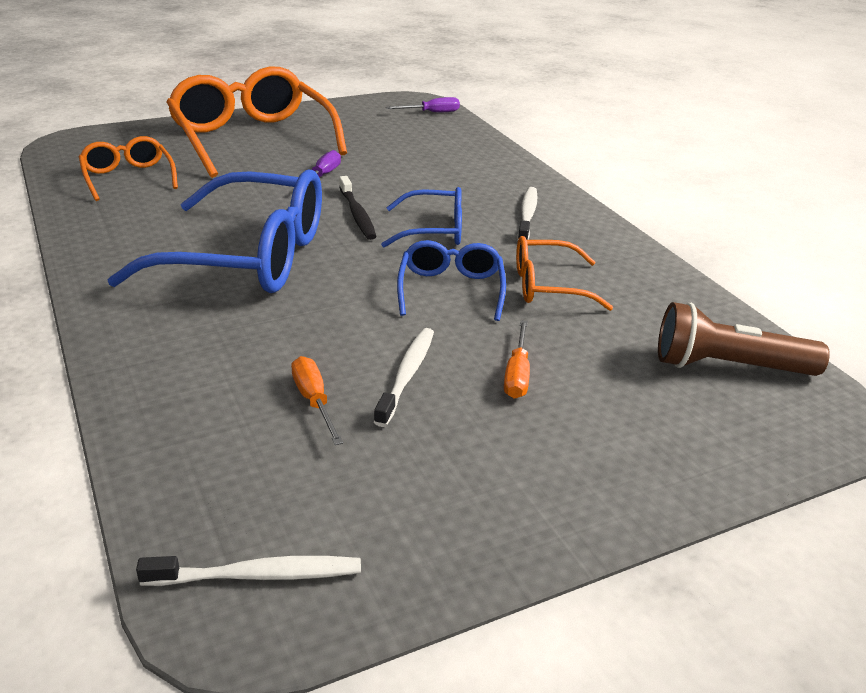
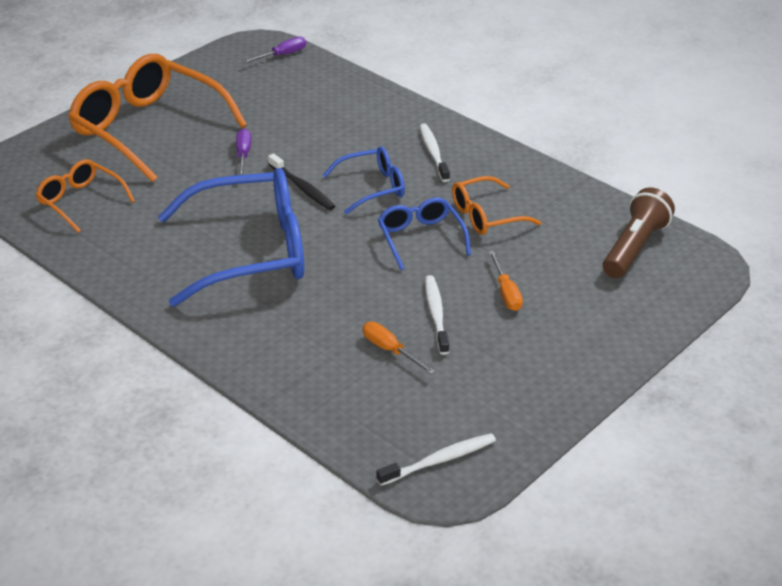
camera: 20 degrees left, 5 degrees up
brown flashlight [658,302,830,376] -> brown flashlight turned 135 degrees clockwise [603,188,675,278]

